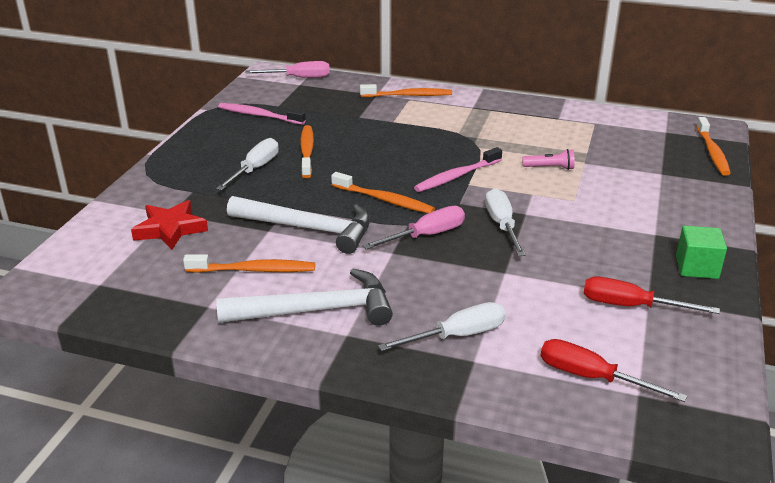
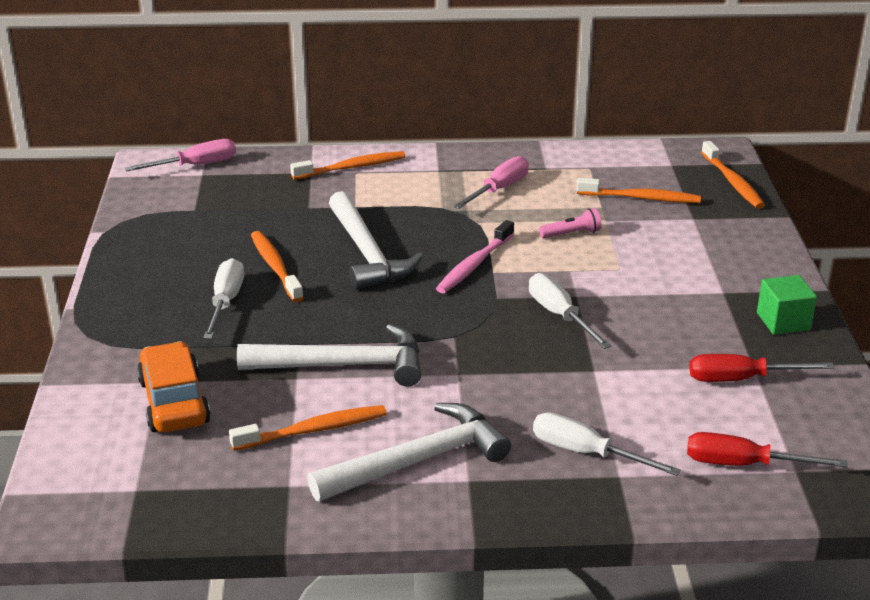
camera: 20 degrees left, 0 degrees up
red star [131,200,208,250] -> orange car [137,341,211,433]
pink toothbrush [218,103,306,125] -> none
orange toothbrush [331,172,435,213] -> orange toothbrush moved to [577,178,701,203]
pink screwdriver [362,206,465,249] -> pink screwdriver moved to [453,156,529,209]
white screwdriver [378,302,506,351] -> white screwdriver turned 105 degrees counterclockwise [533,412,681,476]
none -> white hammer [329,191,423,290]

